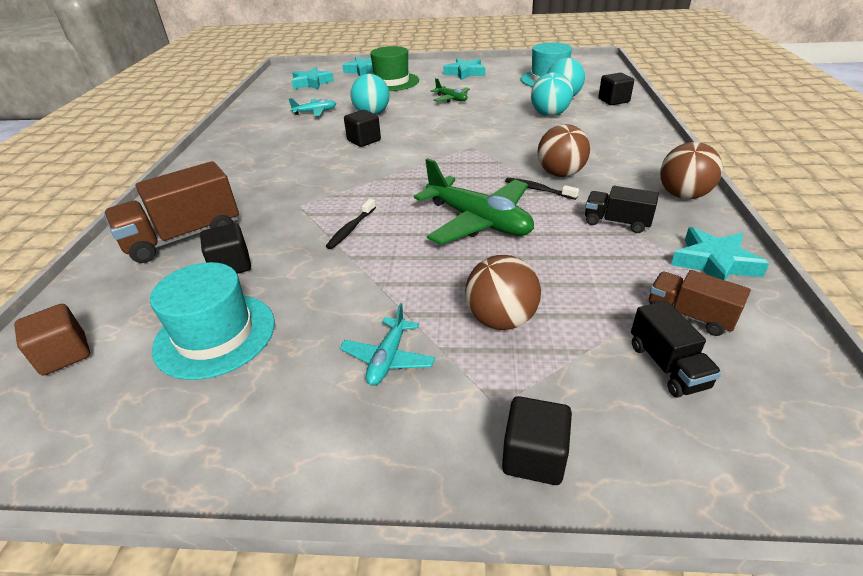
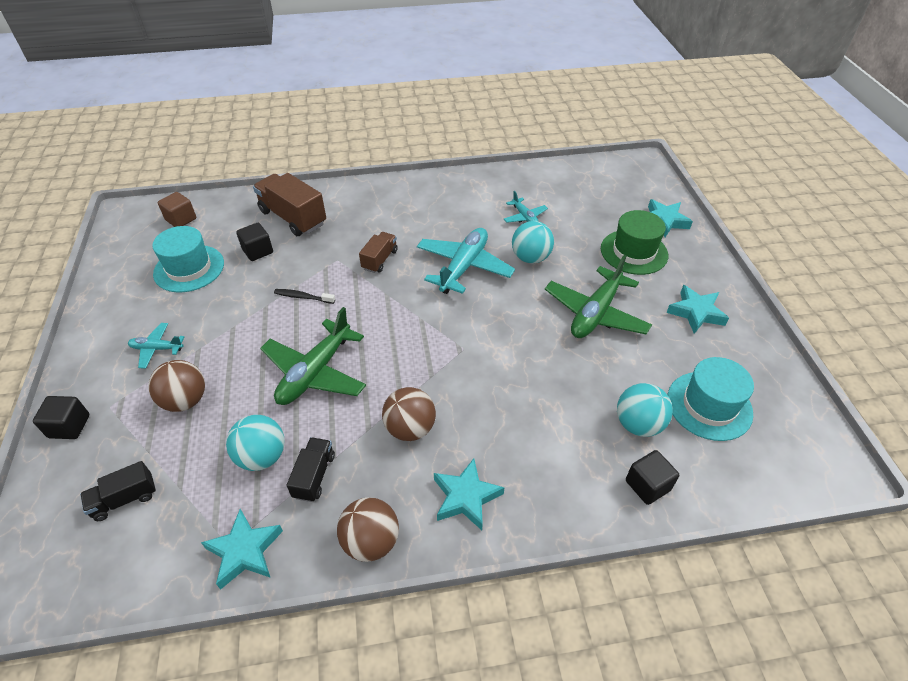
camera: 75 degrees right, 10 degrees up
turquoise star [292,67,334,89] -> turquoise star moved to [434,458,504,530]
black cube [344,110,381,147] -> turquoise plane [417,228,515,294]
green plane [431,78,470,103] -> green plane [545,254,652,338], size x1.96
black toothbrush [505,178,579,200] -> none
turquoise ball [531,72,573,116] -> turquoise ball moved to [226,415,285,471]
brown truck [649,270,751,336] -> brown truck moved to [359,232,398,273]

